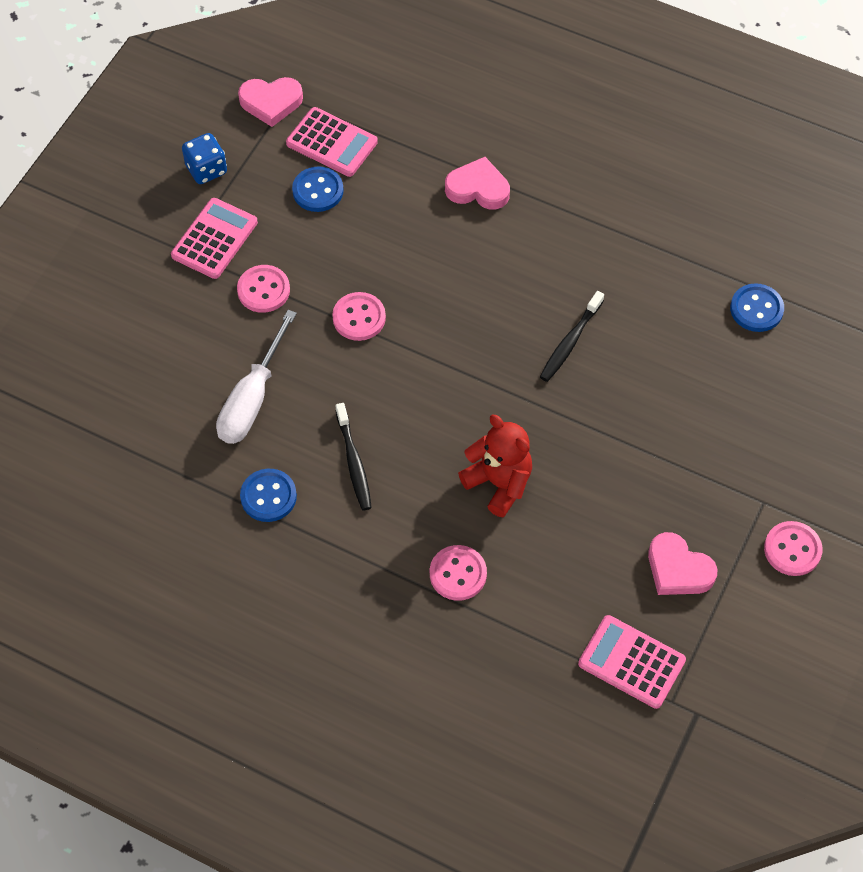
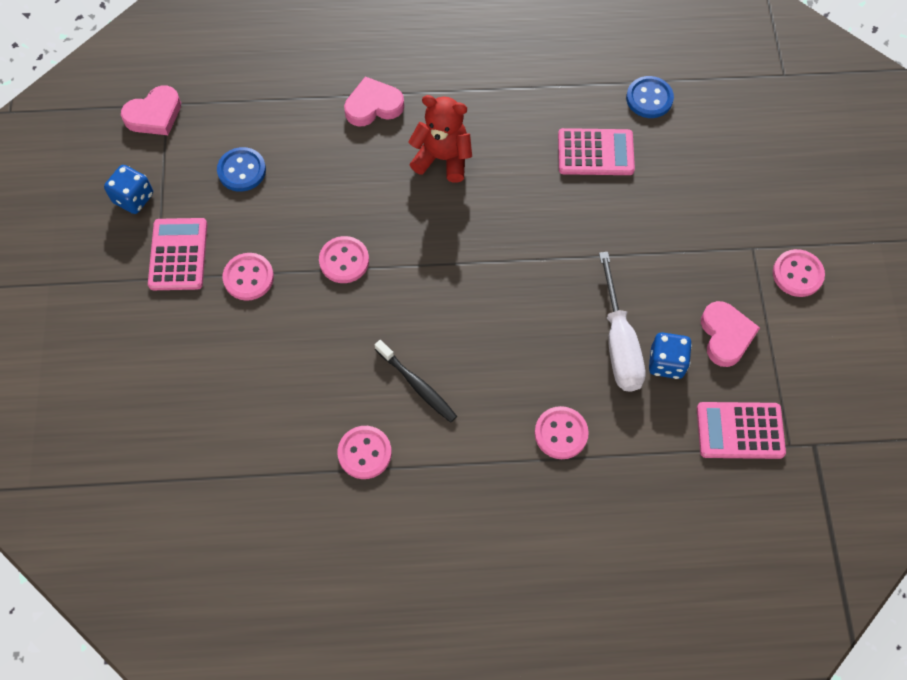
camera: 30 degrees left, 5 degrees up
white screwdriver [216,310,297,444] -> white screwdriver moved to [599,252,646,392]
blue button [240,469,297,522] -> pink button [338,426,392,479]
pink calculator [286,107,378,177] -> pink calculator moved to [558,128,635,175]
red teddy bear [458,415,532,517] -> red teddy bear moved to [408,95,472,183]
black toothbrush [540,291,604,382] -> none
pink heart [648,532,717,595] -> pink heart turned 105 degrees counterclockwise [701,301,760,367]
none -> blue dice [649,332,692,379]

